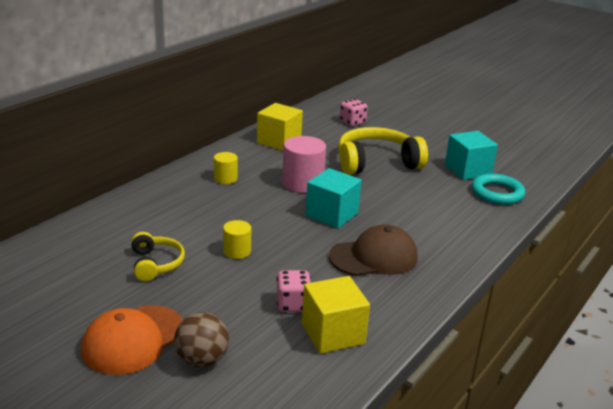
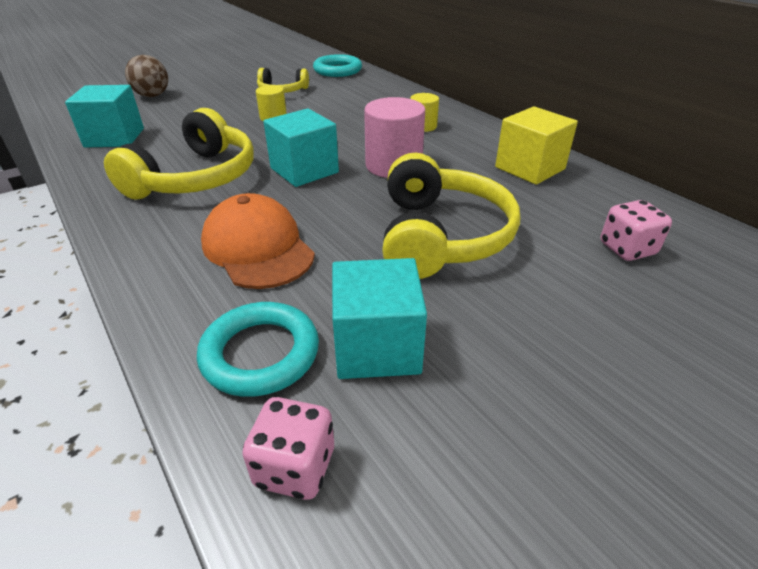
camera: 110 degrees right, 10 degrees up
orange cap [81,305,183,375] -> orange cap moved to [201,193,315,289]
pink dice [276,270,311,312] -> pink dice moved to [242,397,334,500]
yellow cube [302,276,370,354] -> turquoise cube [65,85,144,147]
brown cap [329,224,418,276] -> yellow headphones [104,108,254,200]
none -> turquoise ring [313,54,362,77]

